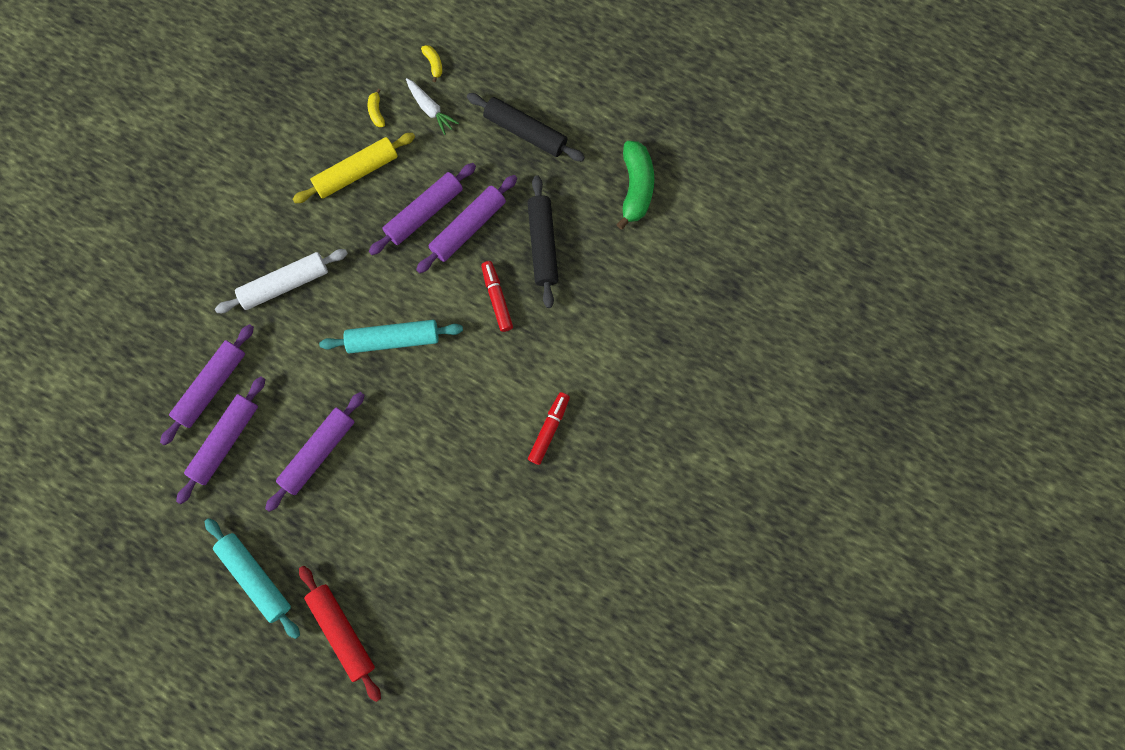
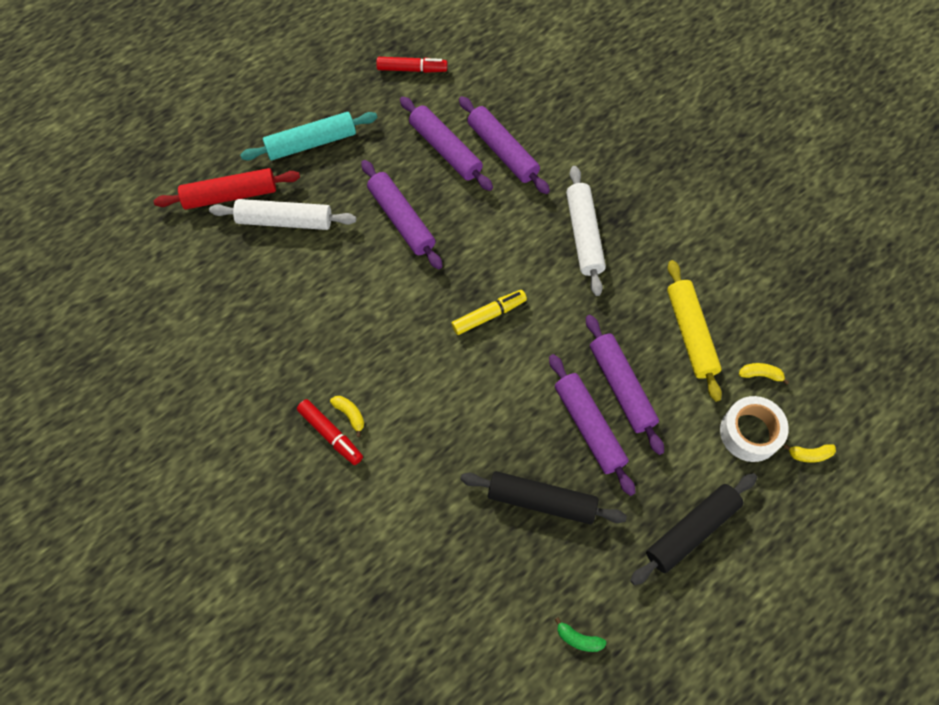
camera: 110 degrees right, 10 degrees down
turquoise rolling pin [319,320,463,354] -> yellow marker [451,290,527,335]
white carrot [406,78,459,135] -> white tape [720,396,789,462]
red marker [481,261,513,332] -> red marker moved to [376,57,448,73]
green banana [616,141,654,229] -> green banana [555,617,607,652], size x0.46
none -> white rolling pin [209,199,356,230]
none -> yellow banana [330,396,364,437]

